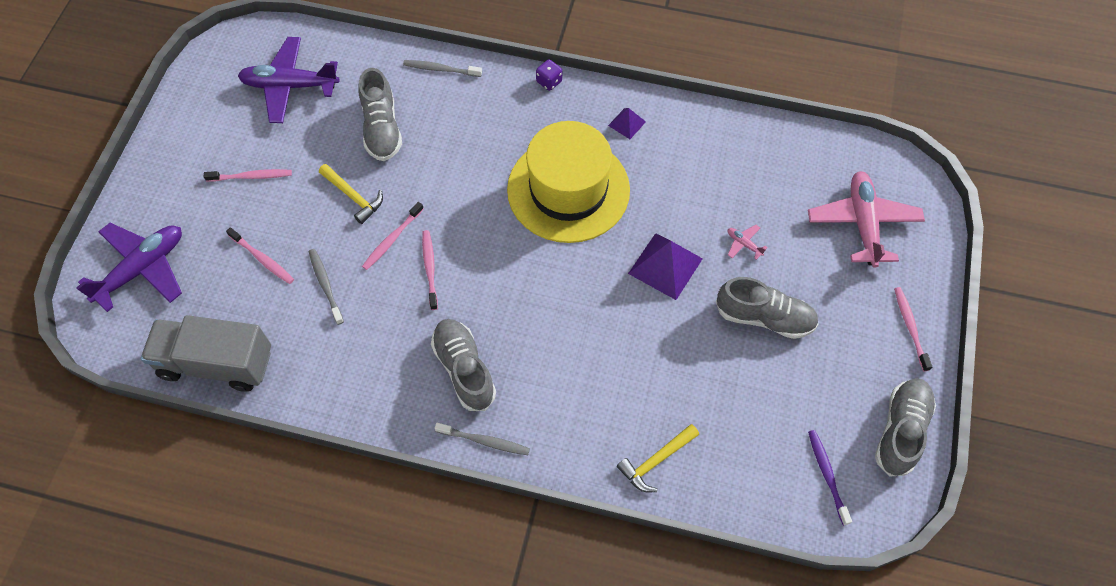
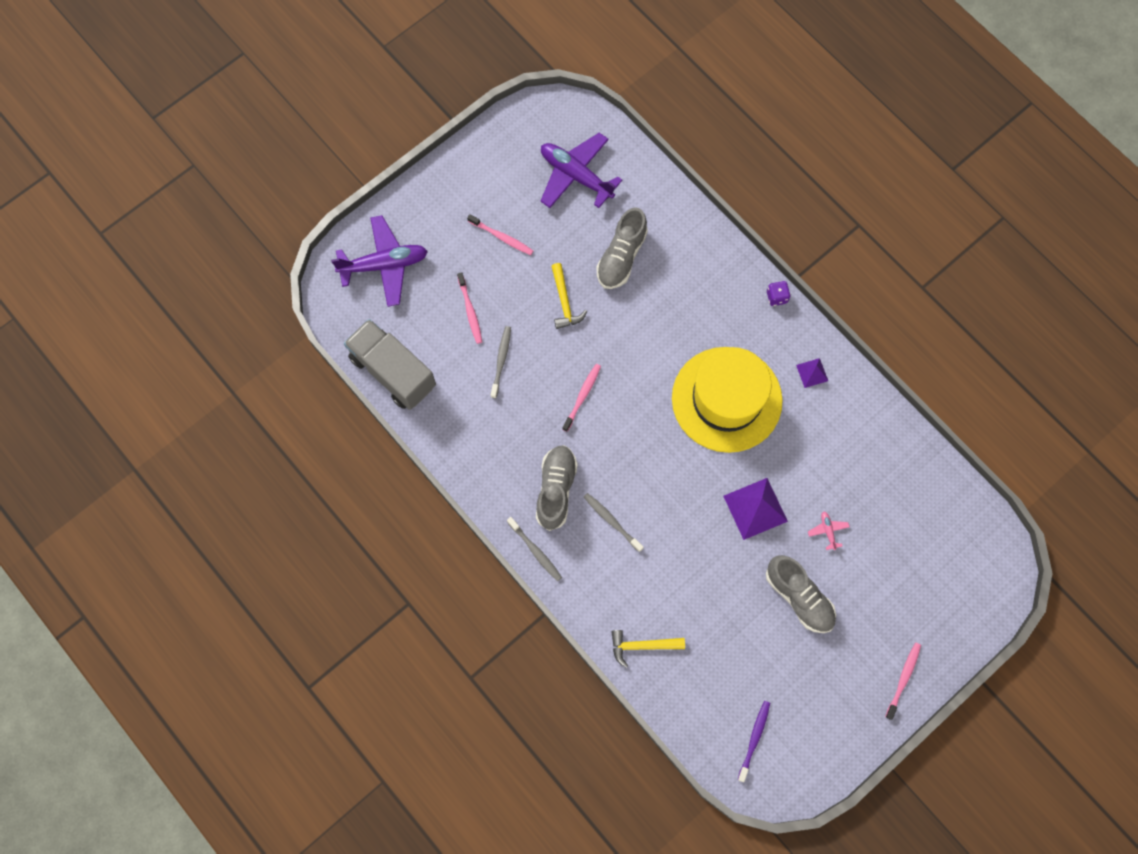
camera: 35 degrees right, 10 degrees up
pink toothbrush [362,202,424,270] -> none
grey toothbrush [403,60,482,77] -> grey toothbrush moved to [584,493,644,552]
pink plane [808,171,925,268] -> none
grey shoe [875,378,936,476] -> none

